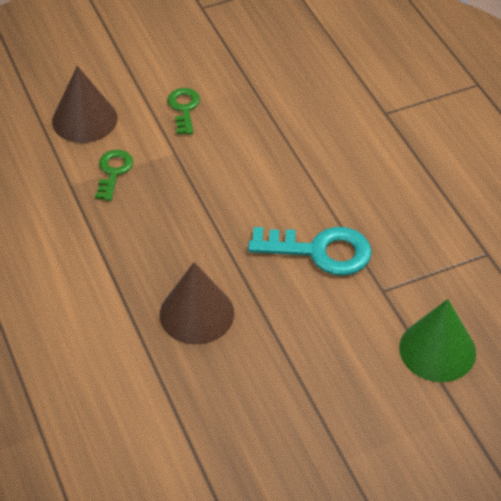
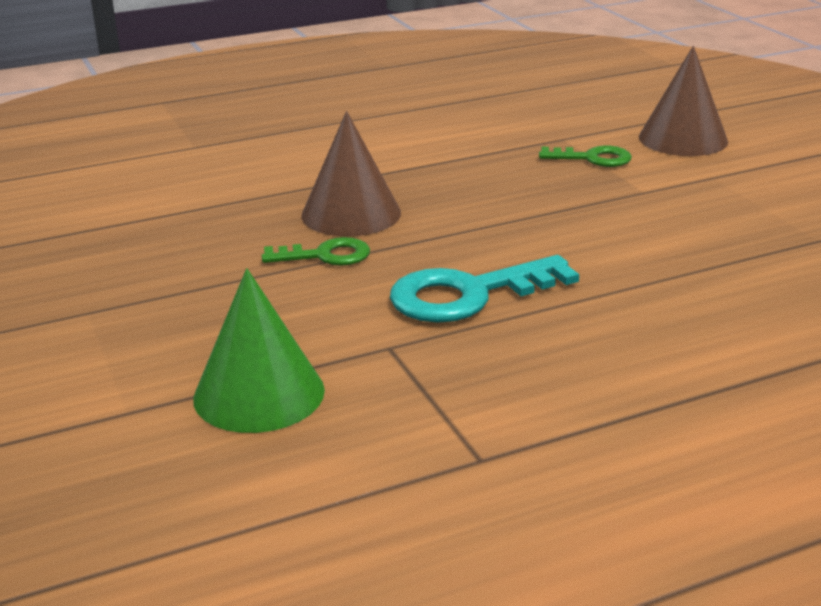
camera: 90 degrees right, 20 degrees down
green key [167,88,200,135] -> green key moved to [262,237,370,266]
turquoise key [248,227,372,276] -> turquoise key turned 60 degrees clockwise [390,255,579,323]

